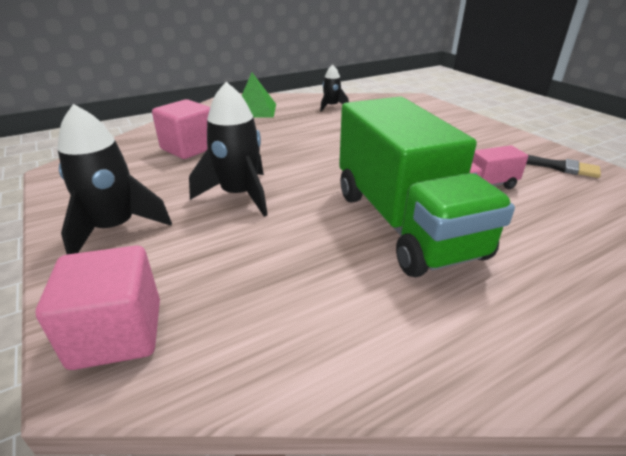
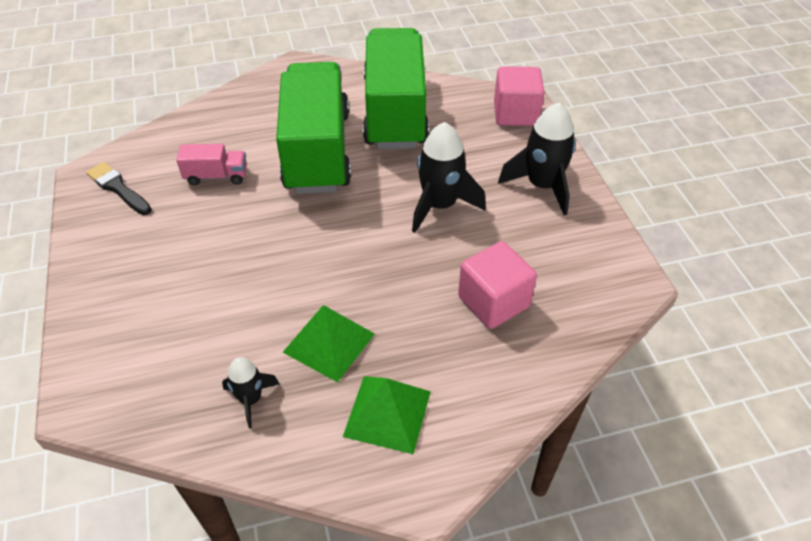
camera: 165 degrees left, 15 degrees up
none -> green pyramid [283,305,375,382]
none -> green truck [363,28,429,149]

